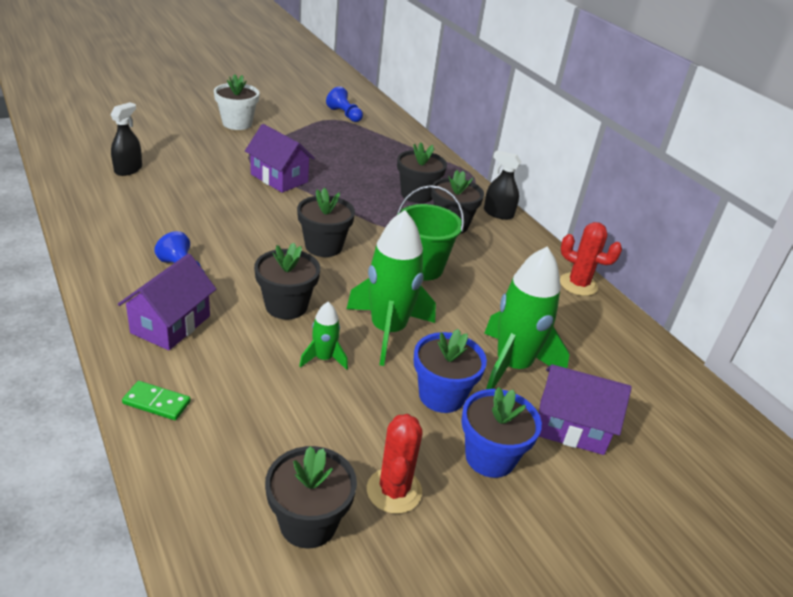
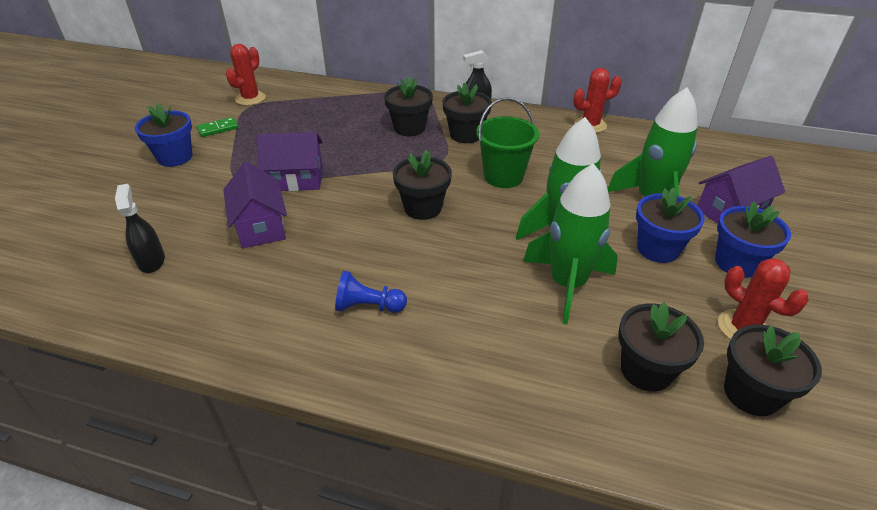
camera: 40 degrees left, 5 degrees up
purple house [118,253,216,350] -> purple house moved to [223,162,287,248]
green domino [122,381,191,420] -> green domino moved to [197,117,239,137]
white flower pot [214,74,260,130] -> blue flower pot [135,103,193,167]
black flower pot [254,243,320,319] -> black flower pot moved to [618,302,704,392]
green rocket [299,302,348,370] -> green rocket [523,163,618,324], size x2.04
blue pawn [326,86,363,122] -> red cactus [226,44,266,106]

